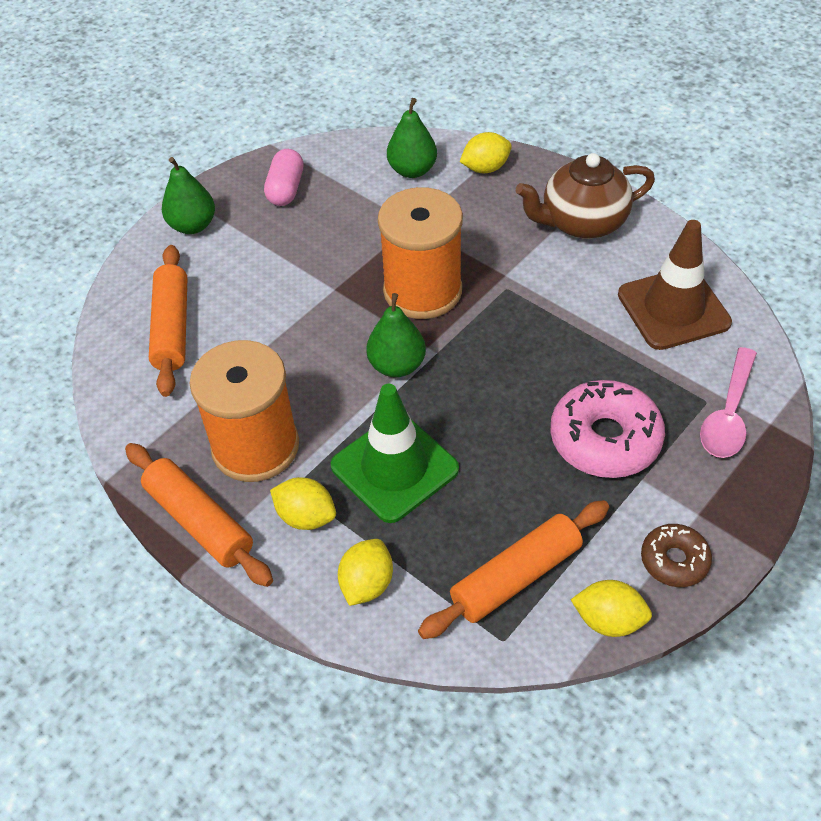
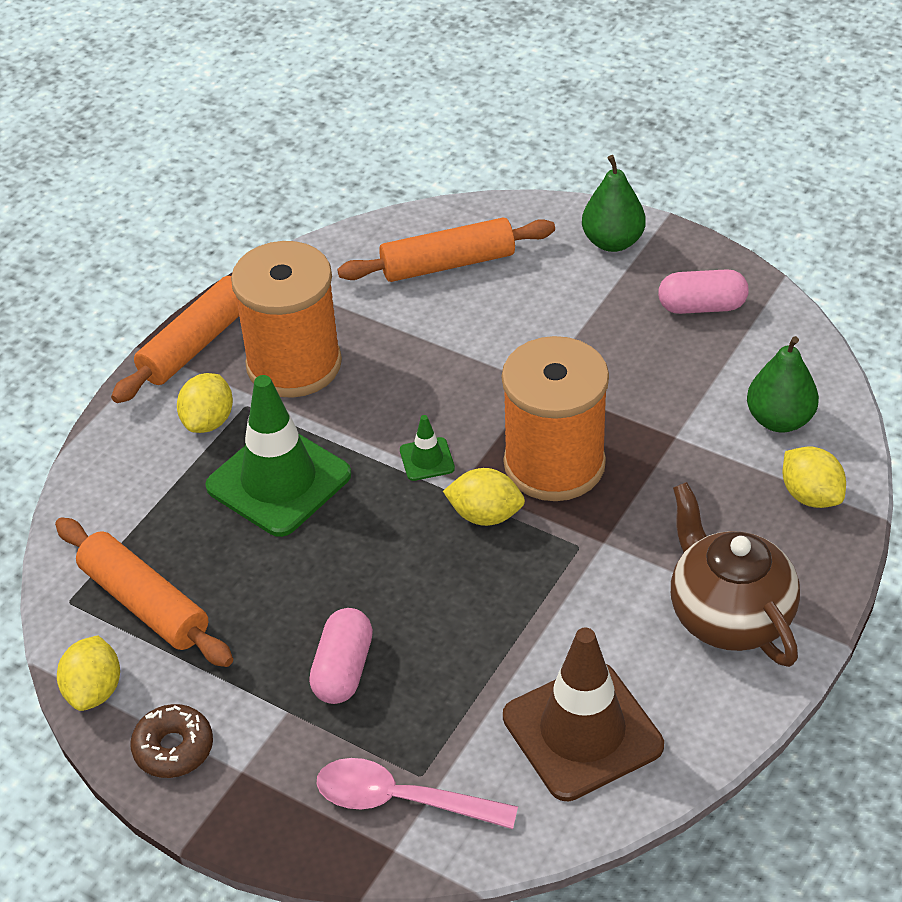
camera: 80 degrees right, 5 degrees down
yellow lemon [338,539,393,606] -> yellow lemon moved to [443,468,525,526]
green pear [366,293,426,377] -> green traffic cone [400,415,455,481]
pink donut [550,380,665,478] -> pink capsule [309,608,373,704]

